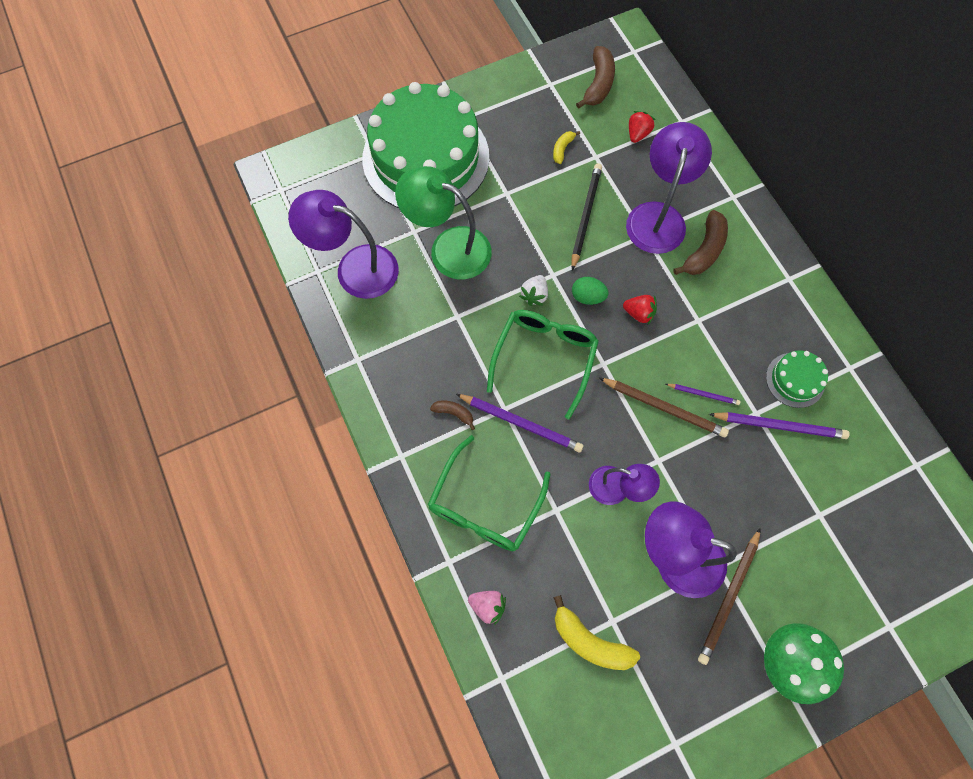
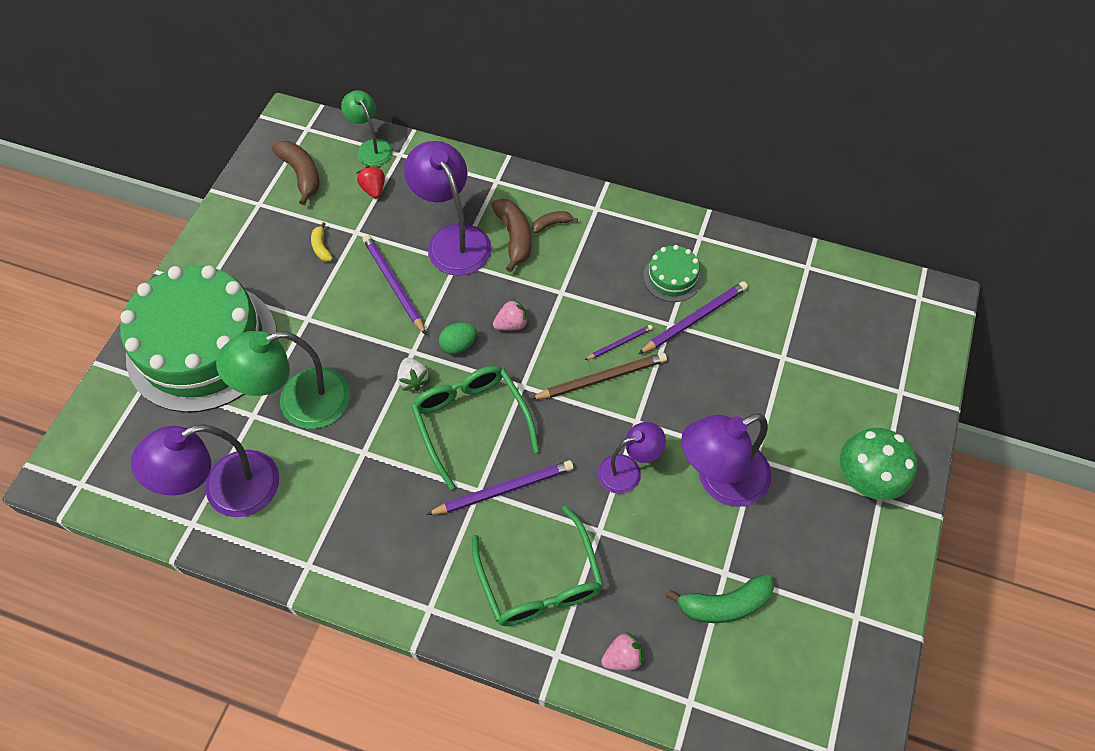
camera: 45 degrees left, 10 degrees down
brown banana [430,401,475,430] -> brown banana moved to [532,211,578,233]
yellow banana [554,595,640,670] -> green banana [666,574,774,623]
black pencil [572,163,602,271] -> purple pencil [363,234,426,335]
red strawberry [623,295,657,324] -> pink strawberry [493,298,528,331]
brown pencil [698,528,761,665] -> none
none -> green lamp [341,90,393,166]

